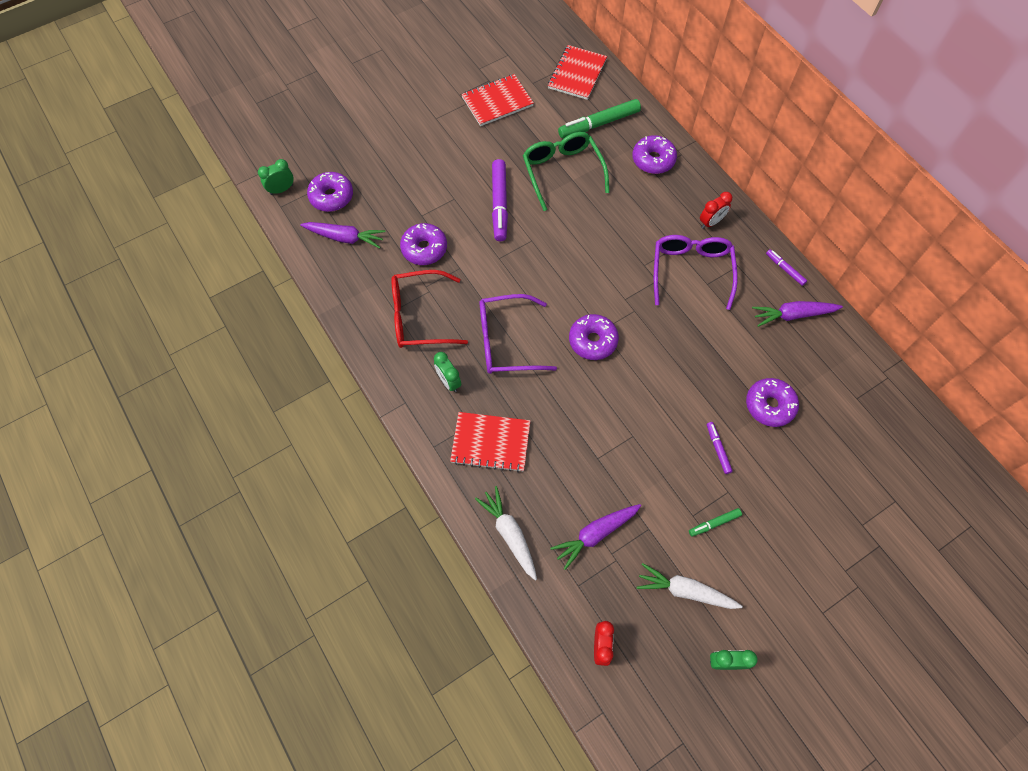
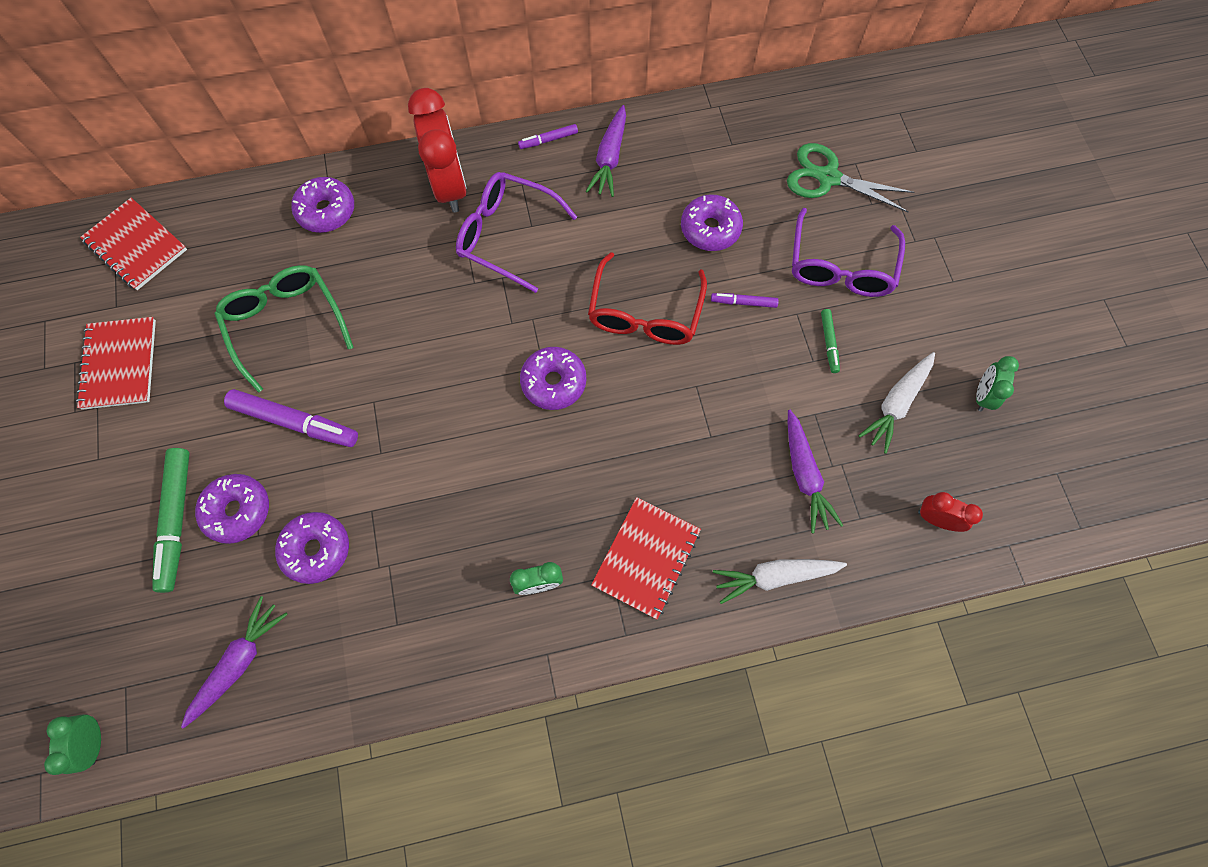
camera: 70 degrees left, 5 degrees up
purple donut [307,172,353,212] -> purple donut moved to [195,474,269,544]
red glasses [391,270,468,348] -> red glasses moved to [588,252,707,345]
purple glasses [479,294,557,374] -> purple glasses moved to [792,208,905,297]
green glasses [523,132,609,211] -> green glasses turned 60 degrees clockwise [215,265,354,393]
green marker [558,99,641,138] -> green marker moved to [152,448,189,593]
red clock [700,192,732,229] -> red clock [408,88,467,213], size x2.01
none -> green scissors [787,143,914,212]

